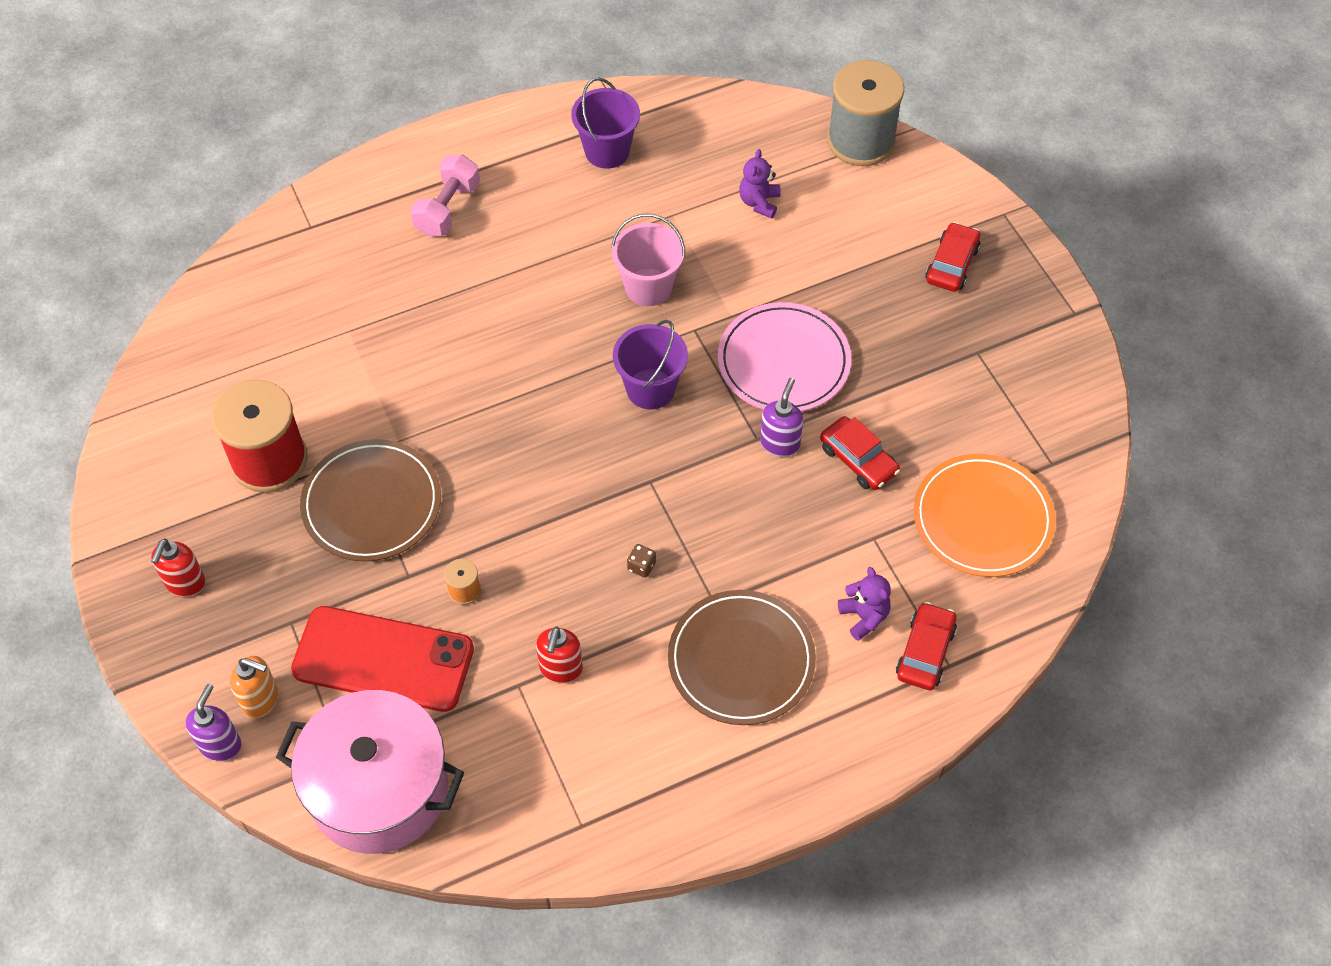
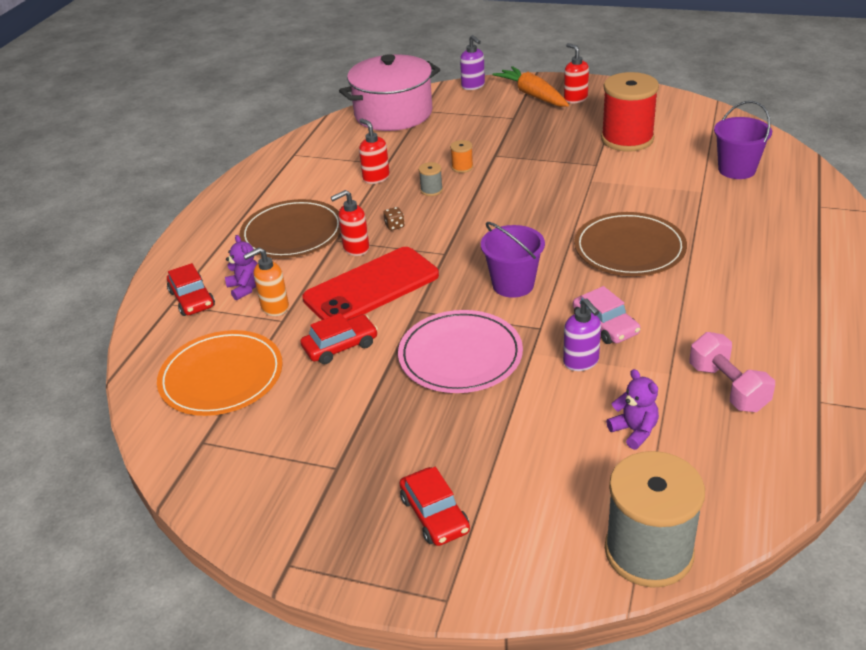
camera: 135 degrees right, 20 degrees down
orange soap dispenser [230,656,278,718] -> orange soap dispenser moved to [243,247,289,316]
red phone [291,606,474,712] -> red phone moved to [302,247,439,320]
brown plate [300,439,441,562] -> brown plate moved to [574,212,687,276]
pink dumbbell [411,154,480,237] -> pink dumbbell moved to [689,332,775,412]
purple bucket [571,78,640,169] -> purple bucket moved to [714,101,772,179]
pink bucket [611,214,685,306] -> pink car [573,286,640,344]
purple soap dispenser [760,378,803,457] -> purple soap dispenser moved to [563,298,601,371]
red car [820,416,900,490] -> red car turned 150 degrees clockwise [300,313,378,364]
purple teddy bear [838,567,891,641] -> purple teddy bear turned 135 degrees counterclockwise [225,235,258,300]
none -> red soap dispenser [331,190,369,256]
none -> grey spool [419,162,443,196]
none -> orange carrot [492,66,569,107]

